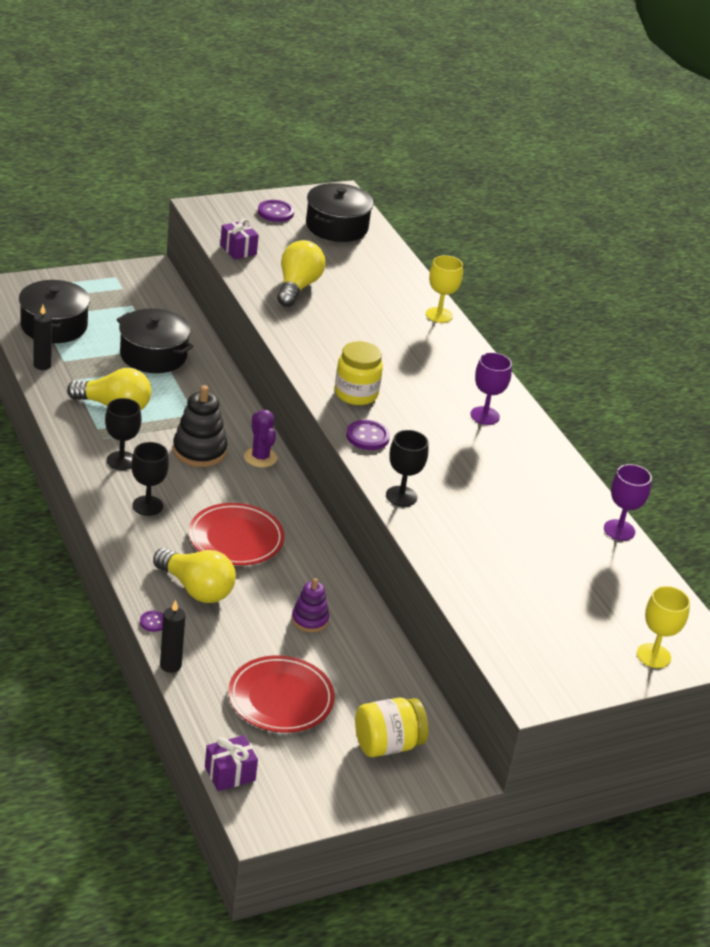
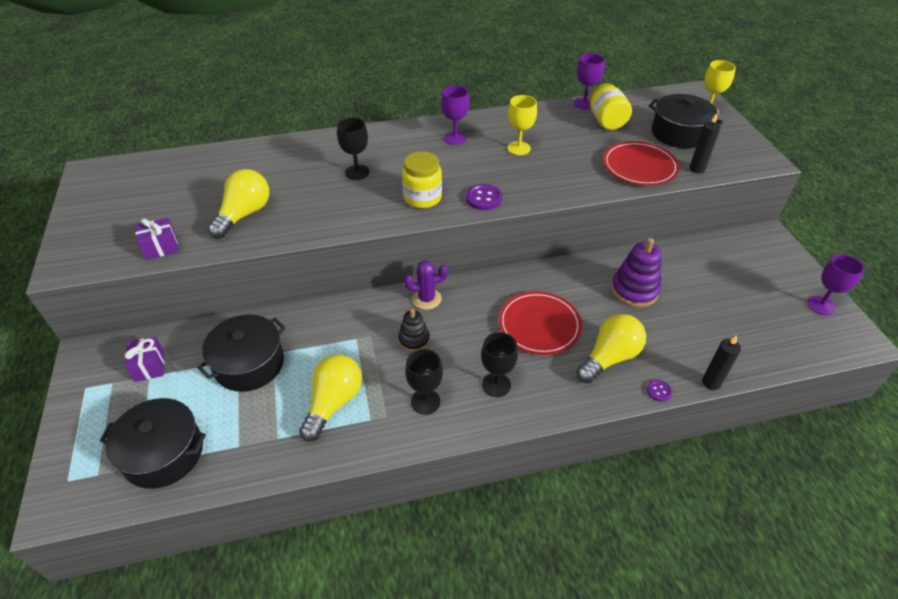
camera: 75 degrees left, 10 degrees up
black candle [33,305,52,370] -> black candle moved to [689,113,721,174]
black stacking toy [173,385,228,467] -> black stacking toy [398,309,430,352], size x0.62
purple gift [205,735,258,791] -> purple gift moved to [124,336,164,382]
red plate [228,655,335,733] -> red plate moved to [603,141,679,186]
purple button [258,200,294,222] -> none
yellow light bulb [277,240,325,307] -> yellow light bulb turned 90 degrees clockwise [208,169,269,238]
purple stacking toy [292,578,329,632] -> purple stacking toy [611,238,661,307], size x1.62
black pot [306,183,373,242] -> black pot moved to [649,94,723,148]
yellow jar [355,698,428,757] -> yellow jar moved to [589,83,632,130]
black goblet [386,430,428,507] -> black goblet moved to [337,118,369,180]
yellow goblet [426,255,463,323] -> yellow goblet moved to [507,95,537,155]
none -> purple goblet [807,254,864,316]

